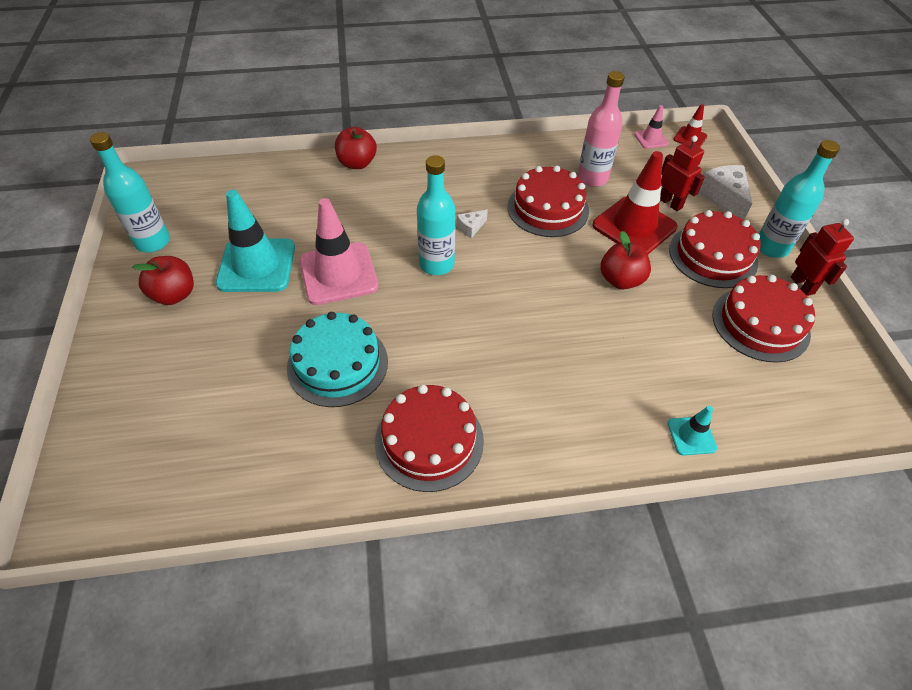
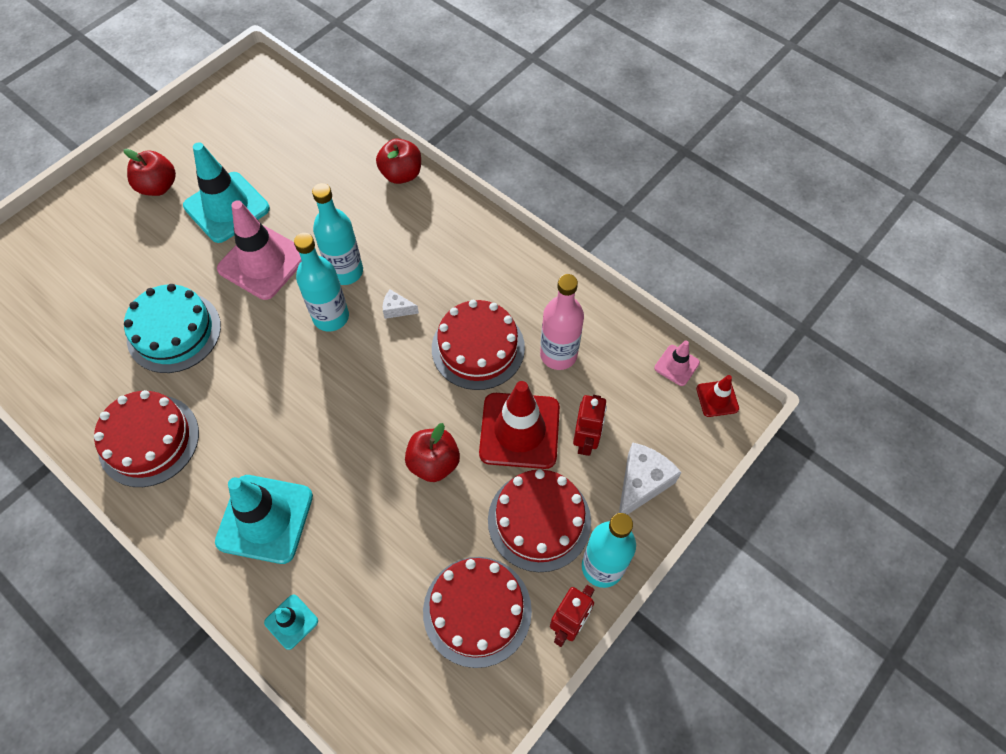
camera: 50 degrees right, 10 degrees up
turquoise bottle [90,132,170,252] -> turquoise bottle moved to [312,183,363,285]
none -> turquoise traffic cone [215,475,313,564]

